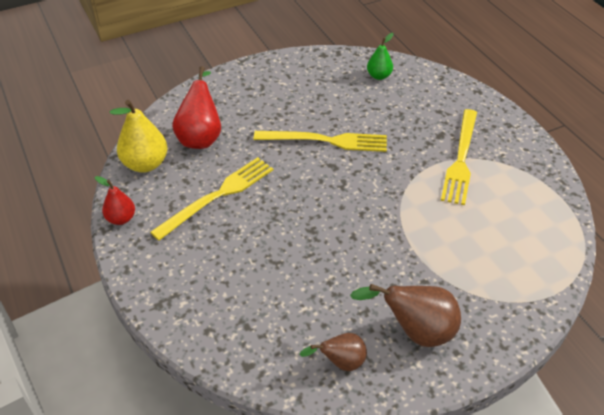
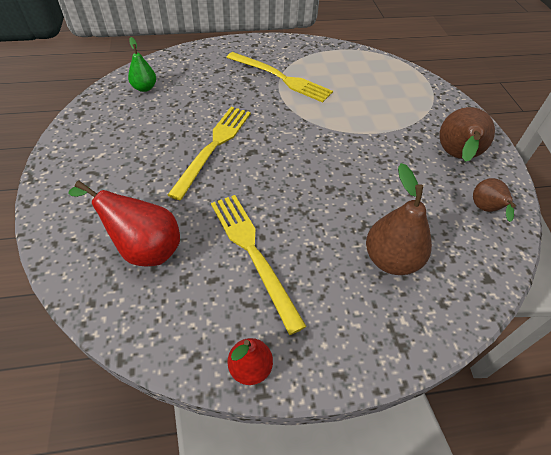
camera: 75 degrees left, 5 degrees up
yellow pear [110,100,168,173] -> none
none -> brown pear [366,163,432,275]

